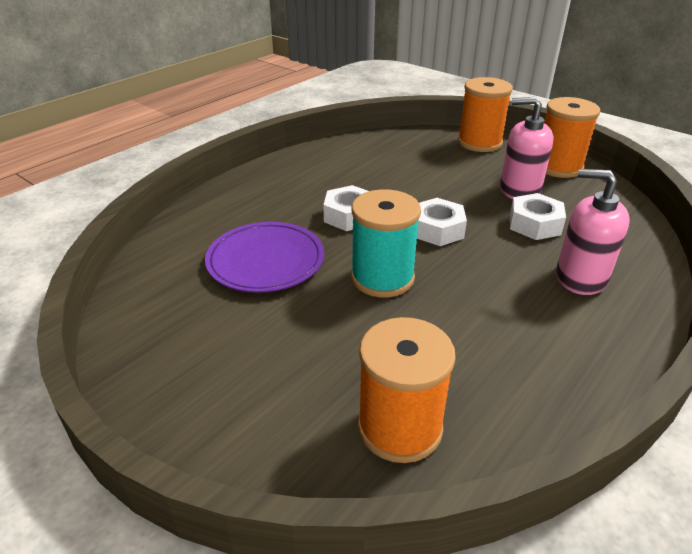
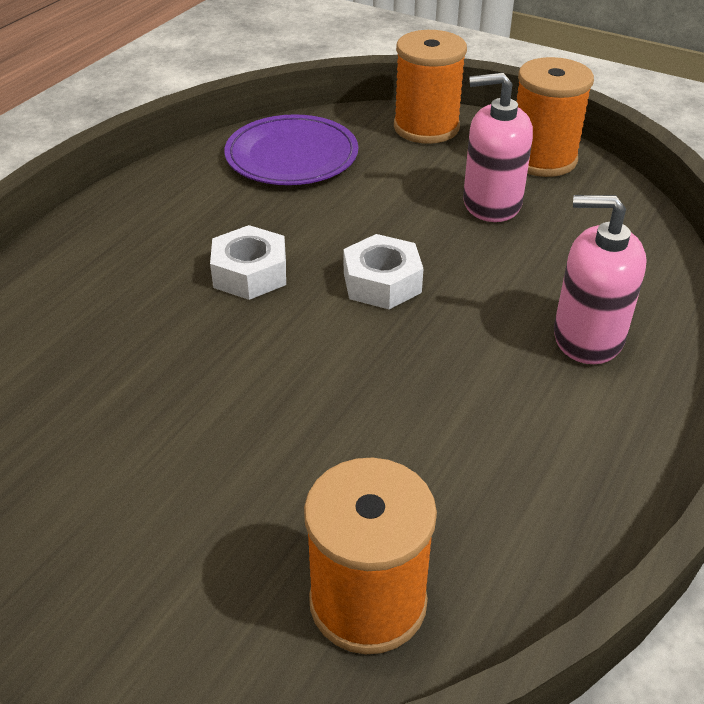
camera: 10 degrees left, 5 degrees up
purple plate [205,222,324,293] -> purple plate moved to [224,114,358,185]
turquoise spool [351,189,421,297] -> none
white nut [510,193,566,240] -> none

